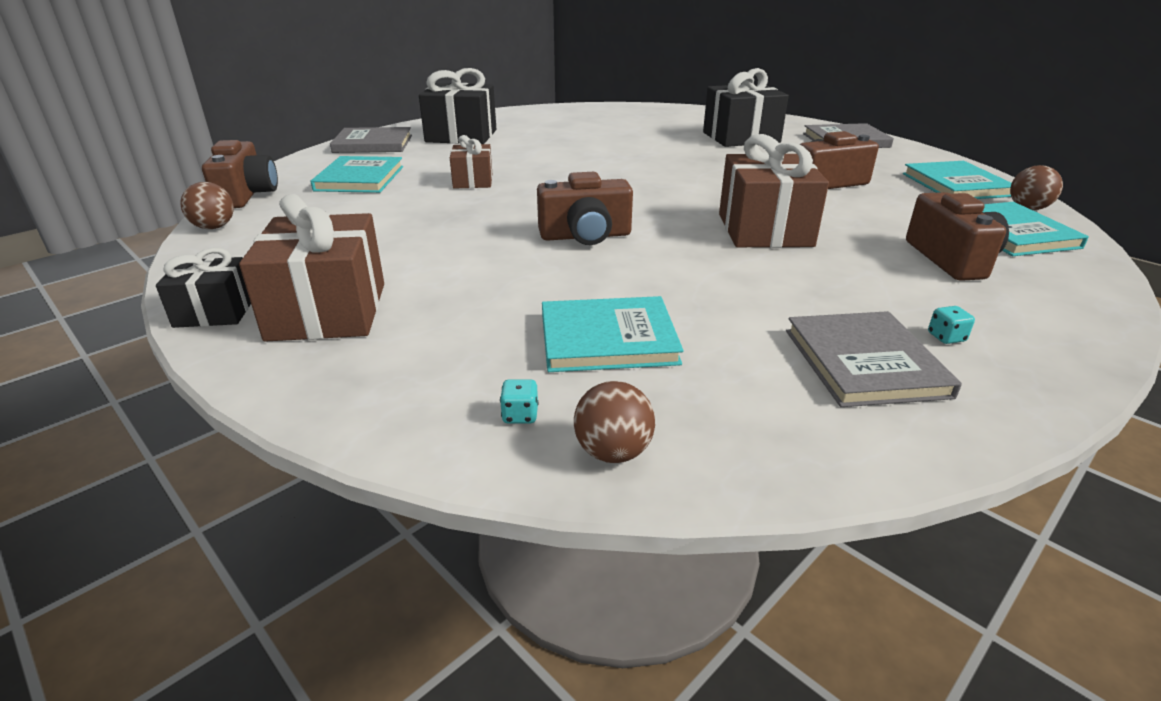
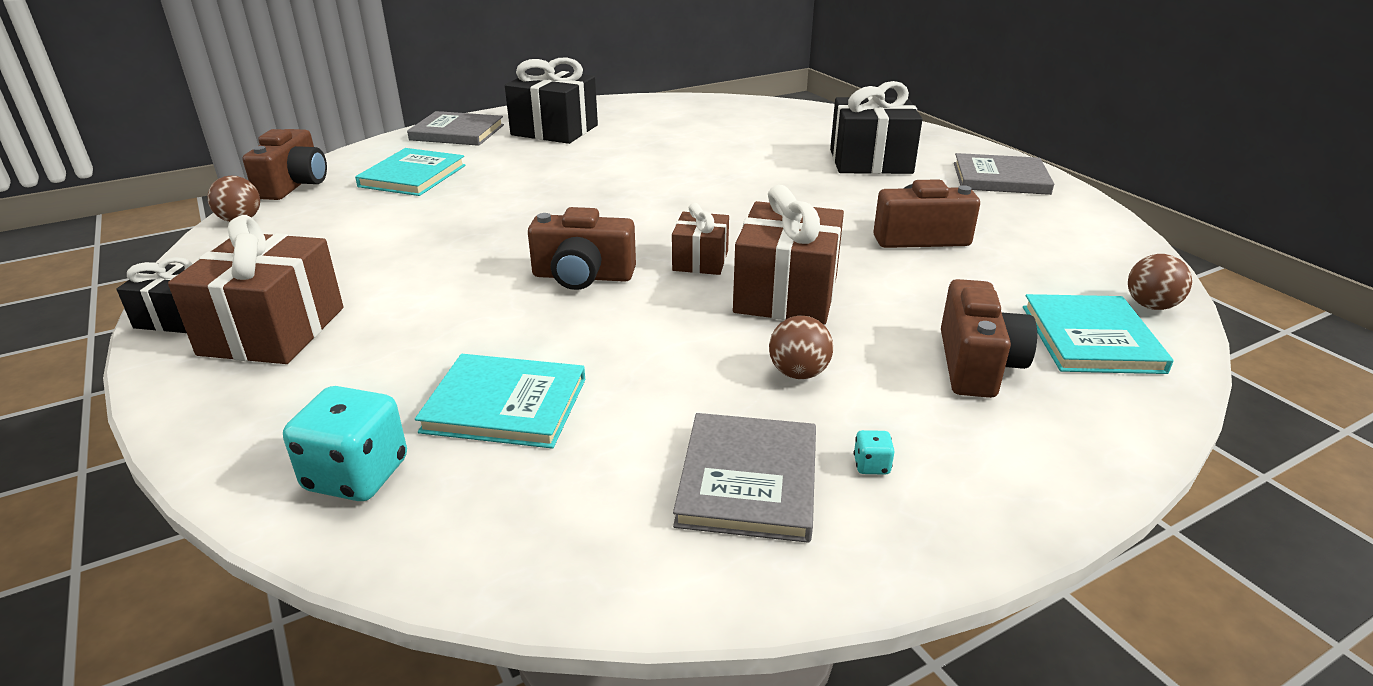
camera: 15 degrees right, 0 degrees up
brown gift [450,135,492,188] -> brown gift moved to [672,203,729,275]
turquoise dice [500,379,538,423] -> turquoise dice [283,386,407,501], size x2.39
brown ball [574,381,655,463] -> brown ball moved to [769,316,833,379]
turquoise book [903,161,1012,199] -> none

